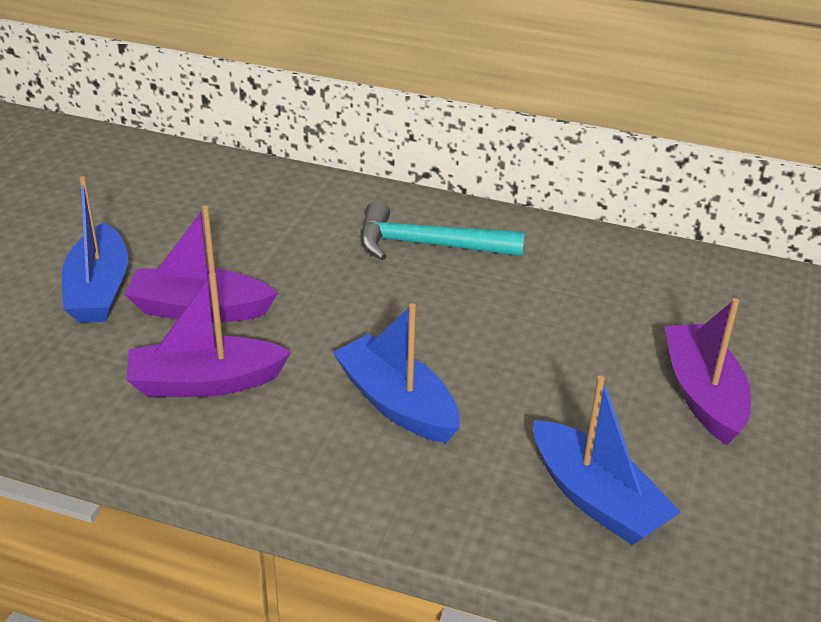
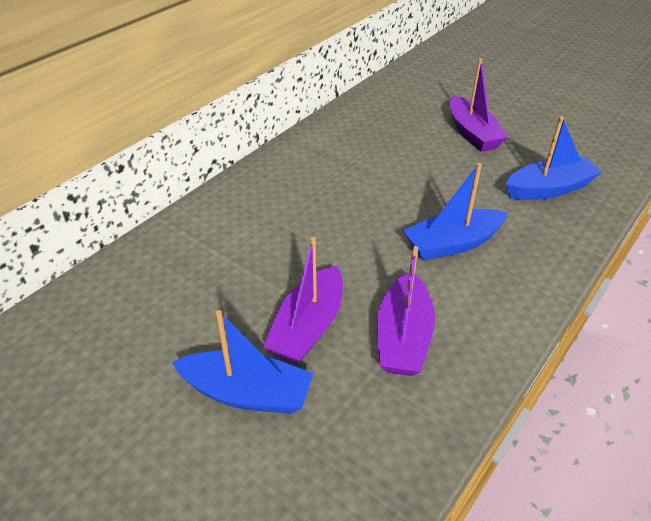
camera: 70 degrees left, 5 degrees up
turquoise hammer [361,201,525,260] -> none
purple boat [665,298,751,445] -> purple boat turned 120 degrees counterclockwise [450,58,508,152]

